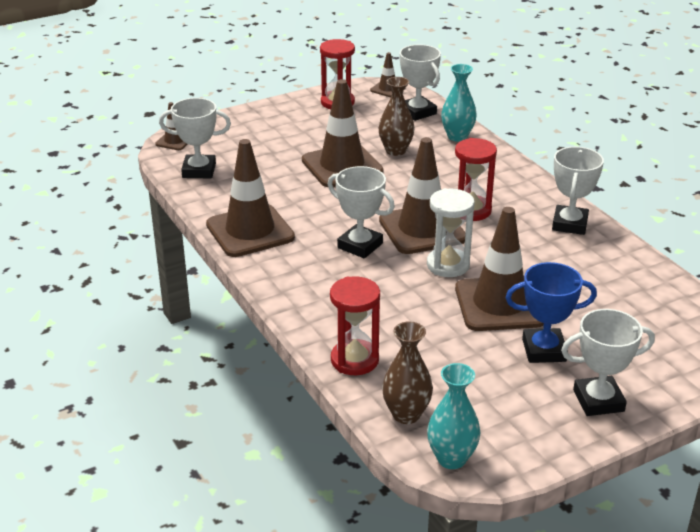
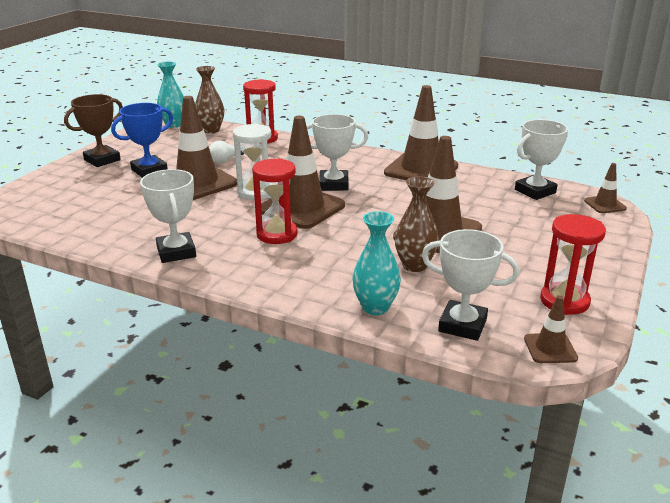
camera: 145 degrees right, 5 degrees down
white trophy [561,309,655,416] -> brown trophy [64,94,123,167]
none -> white light bulb [209,141,244,163]

